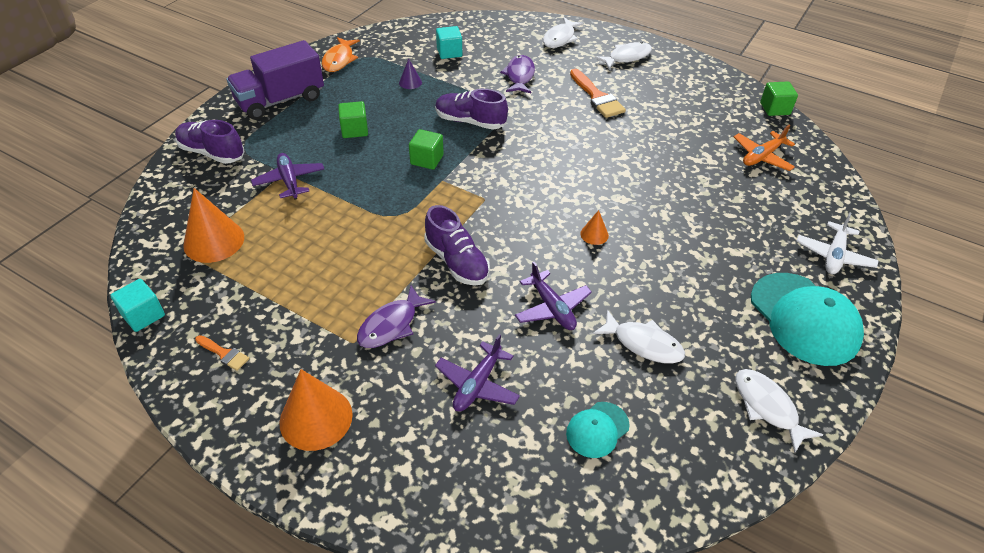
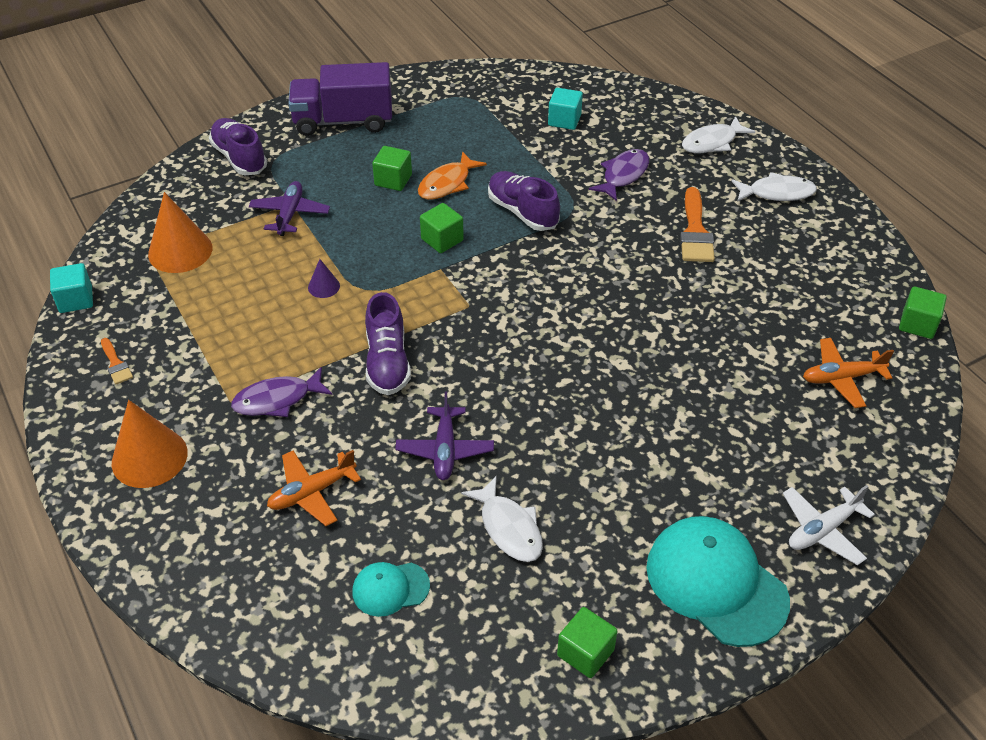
camera: 30 degrees right, 0 degrees up
orange fish [322,37,360,72] -> orange fish moved to [418,151,487,200]
purple cone [399,59,422,89] -> purple cone moved to [308,259,340,298]
purple plane [435,334,520,412] -> orange plane [267,450,361,526]
orange cone [580,210,609,245] -> none
white fish [735,369,823,453] -> green cube [557,607,617,678]
turquoise cap [751,273,864,366] -> turquoise cap turned 135 degrees clockwise [646,516,790,647]

